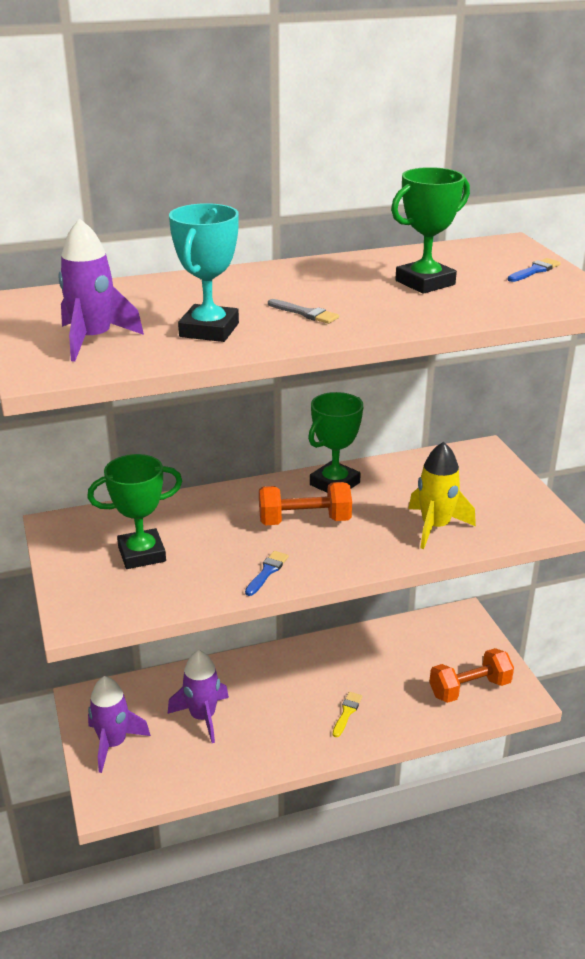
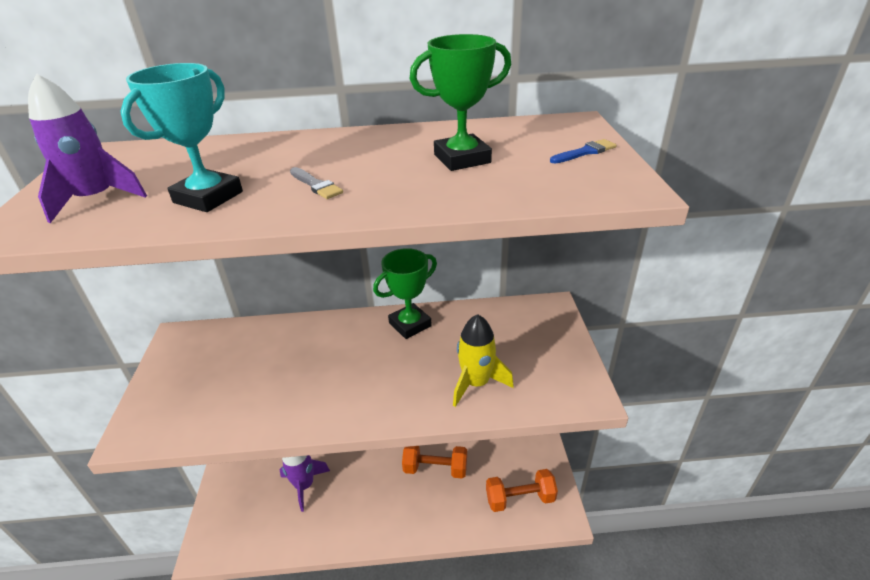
camera: 15 degrees right, 5 degrees up
green trophy [87,454,182,569] -> none
purple rocket [88,676,151,773] -> none
blue brush [245,551,289,596] -> none
orange dumbbell [259,482,352,525] -> orange dumbbell moved to [402,446,467,479]
yellow brush [333,692,362,737] -> none

